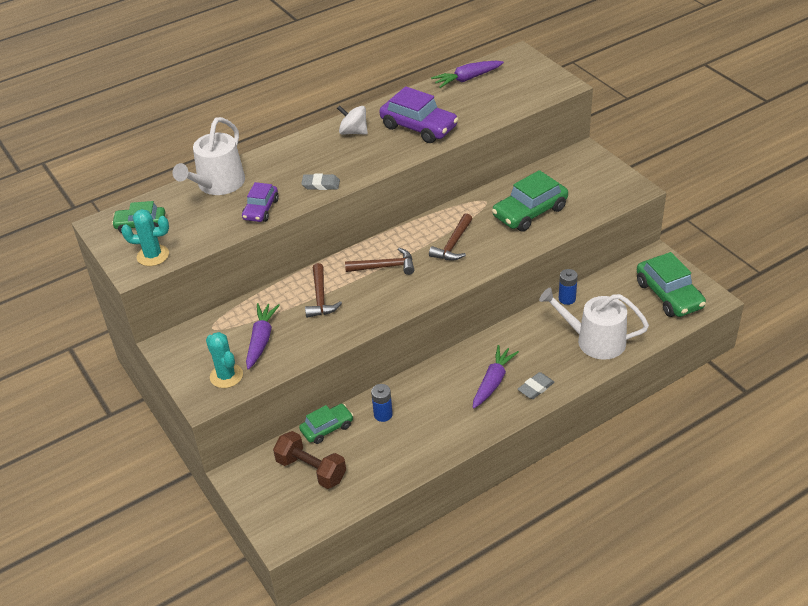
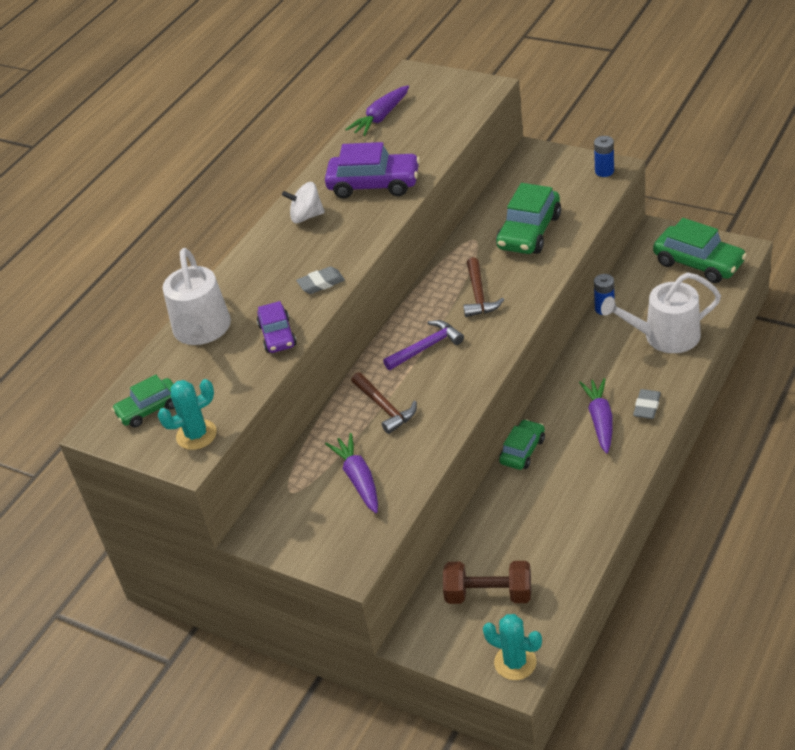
camera: 25 degrees left, 0 degrees up
turquoise cactus [206,332,243,388] -> turquoise cactus moved to [483,614,542,680]
green car [299,404,353,444] -> green car moved to [499,419,545,470]
brown hammer [345,248,414,275] -> purple hammer [383,320,464,370]
blue battery [371,384,393,422] -> blue battery moved to [594,136,614,177]

